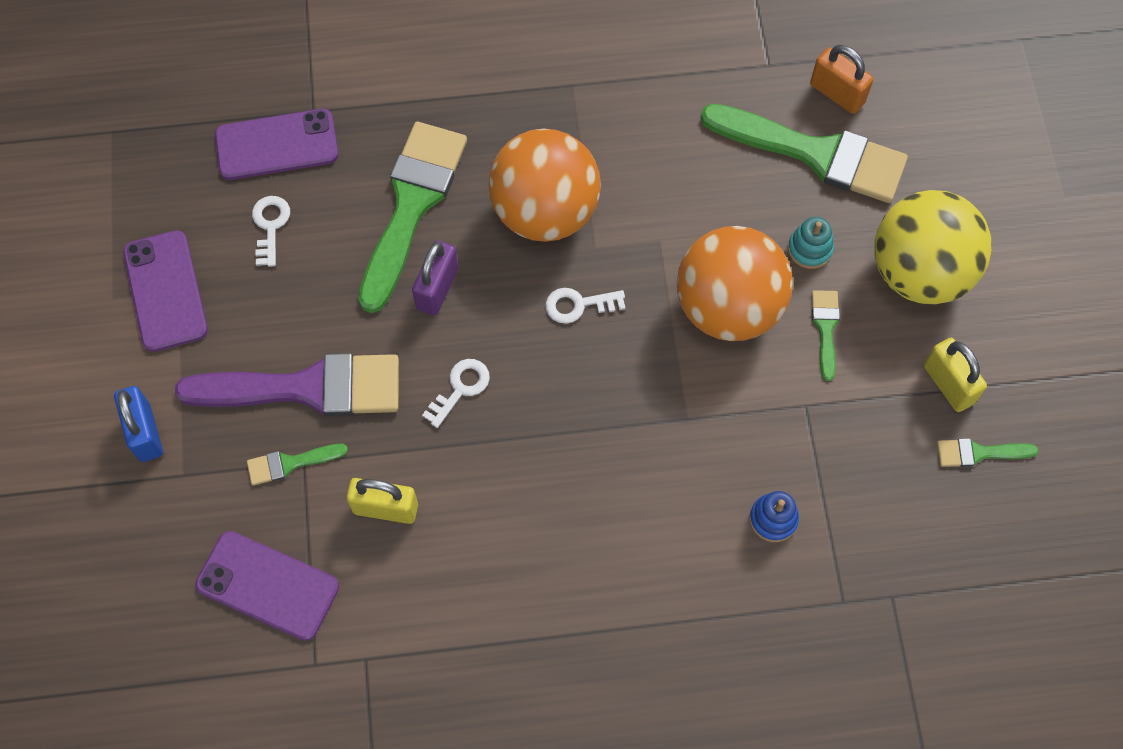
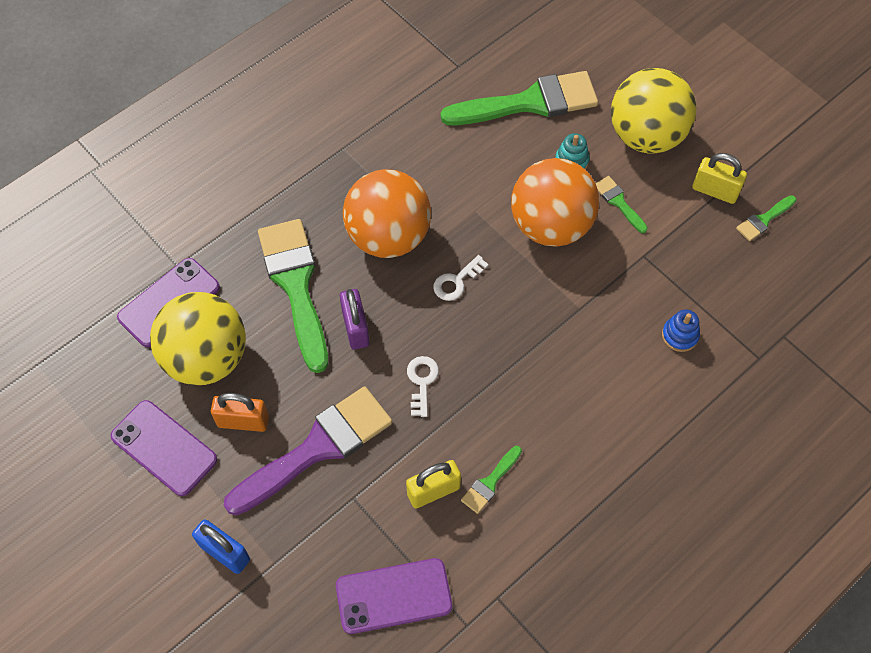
camera: 35 degrees left, 5 degrees down
green brush [247,444,348,485] -> green brush moved to [461,446,522,514]
white key [252,196,290,267] -> yellow ball [150,292,246,385]
orange padlock [810,45,873,114] -> orange padlock moved to [211,393,269,432]

